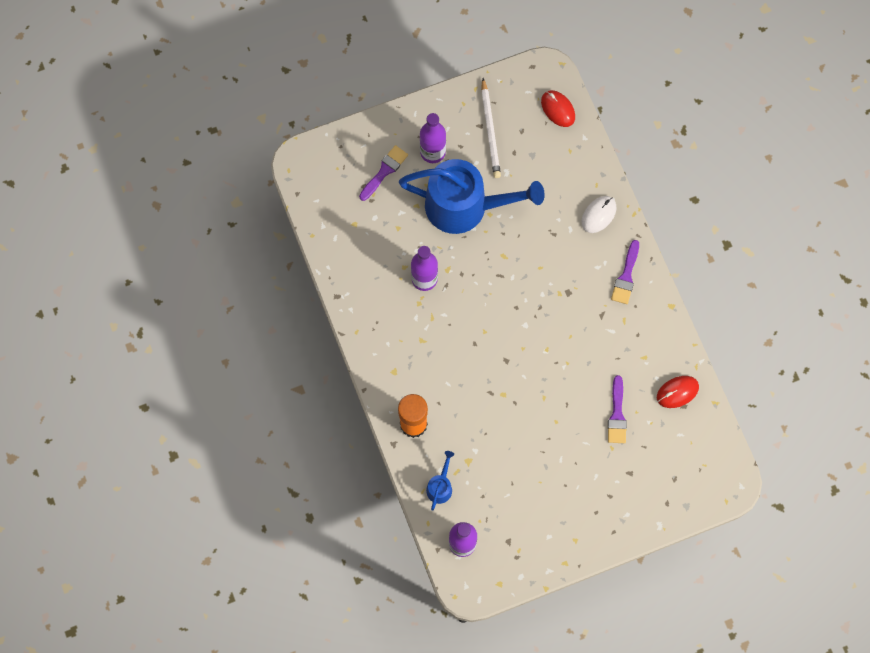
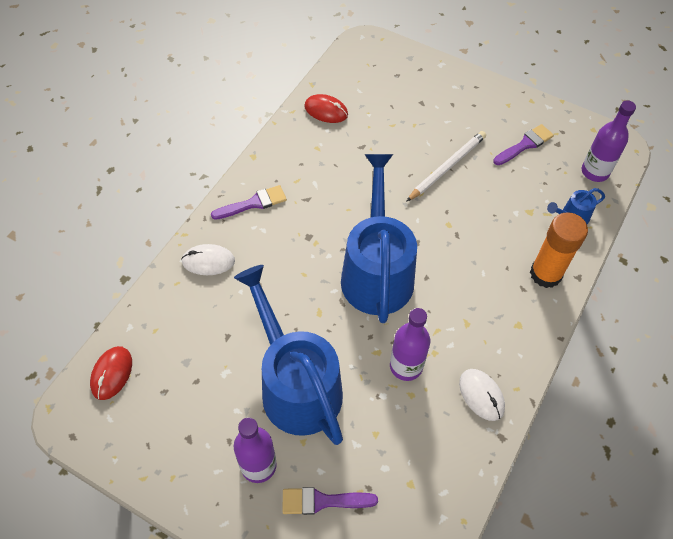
camera: 130 degrees left, 15 degrees down
white pencil [481,78,501,178] -> white pencil moved to [406,131,486,202]
purple brush [608,375,627,443] -> purple brush moved to [493,124,554,165]
none -> blue watering can [341,154,417,323]
none -> white mouse [459,369,505,421]

